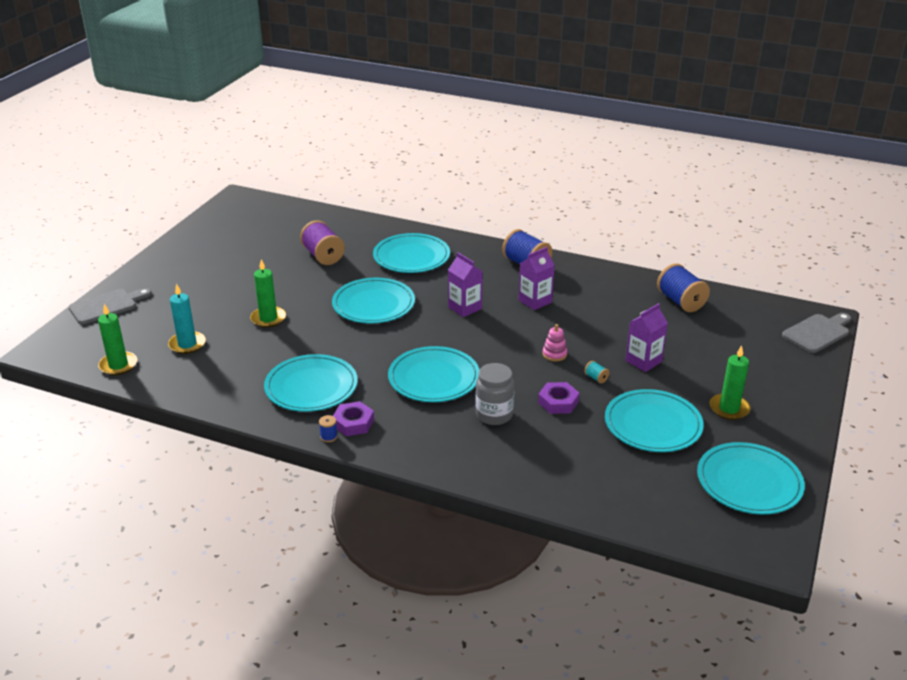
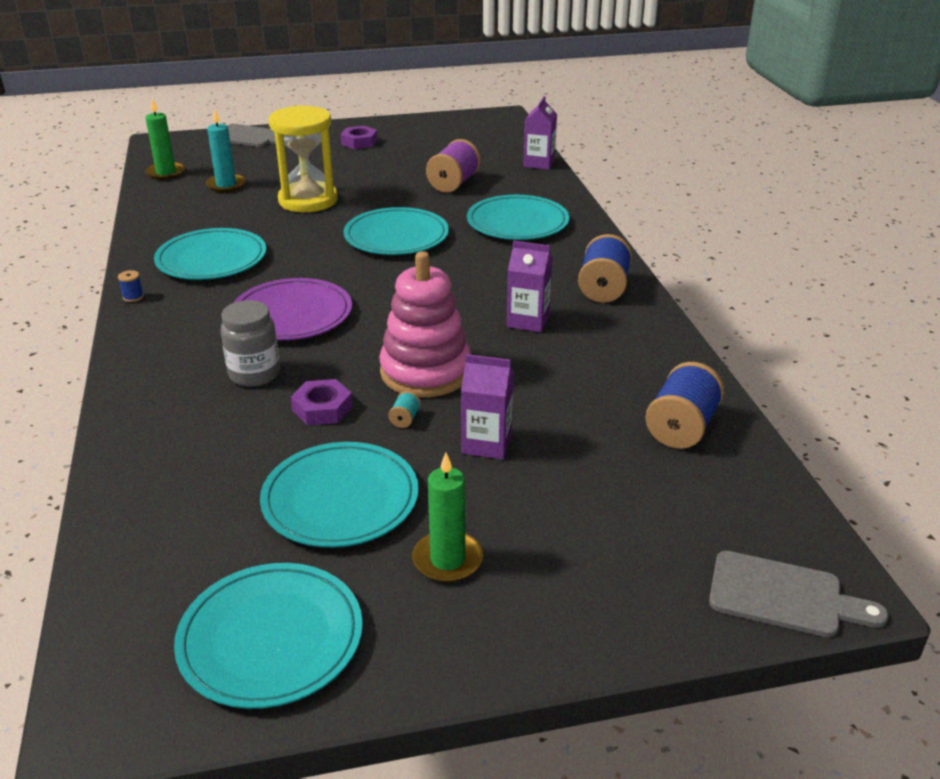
camera: 55 degrees right, 0 degrees up
green candle [250,259,286,327] -> yellow hourglass [268,105,338,212]
purple nut [333,401,374,436] -> purple nut moved to [340,126,378,149]
turquoise plate [388,346,479,402] -> purple plate [233,278,352,340]
purple carton [448,252,483,317] -> purple carton moved to [523,96,557,170]
pink stacking toy [542,324,567,362] -> pink stacking toy [379,251,471,397], size x2.48

